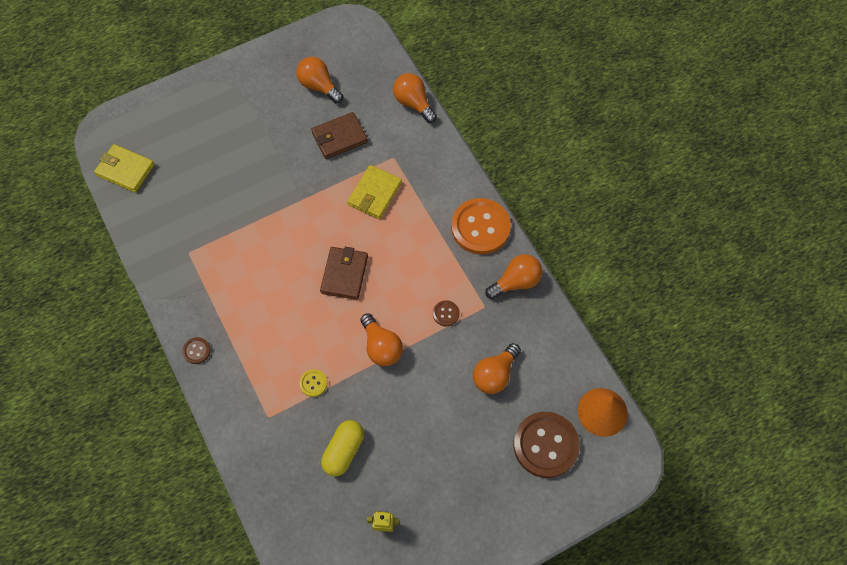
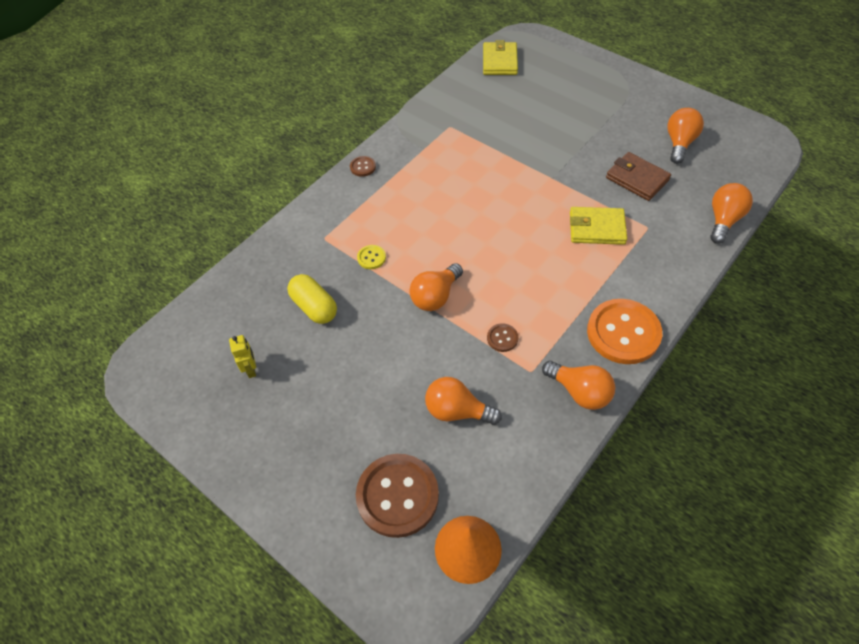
camera: 70 degrees right, 10 degrees down
brown wallet [320,247,368,300] -> none
yellow capsule [321,420,364,476] -> yellow capsule turned 45 degrees clockwise [287,274,337,324]

